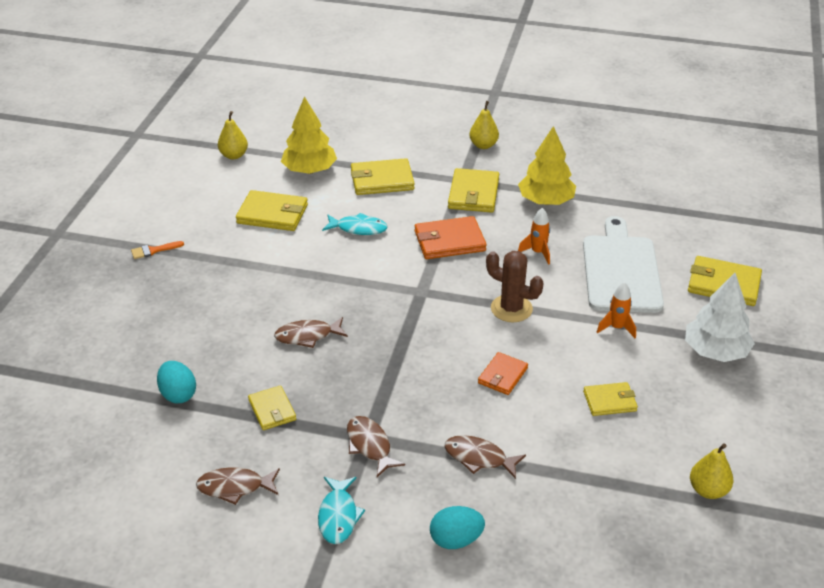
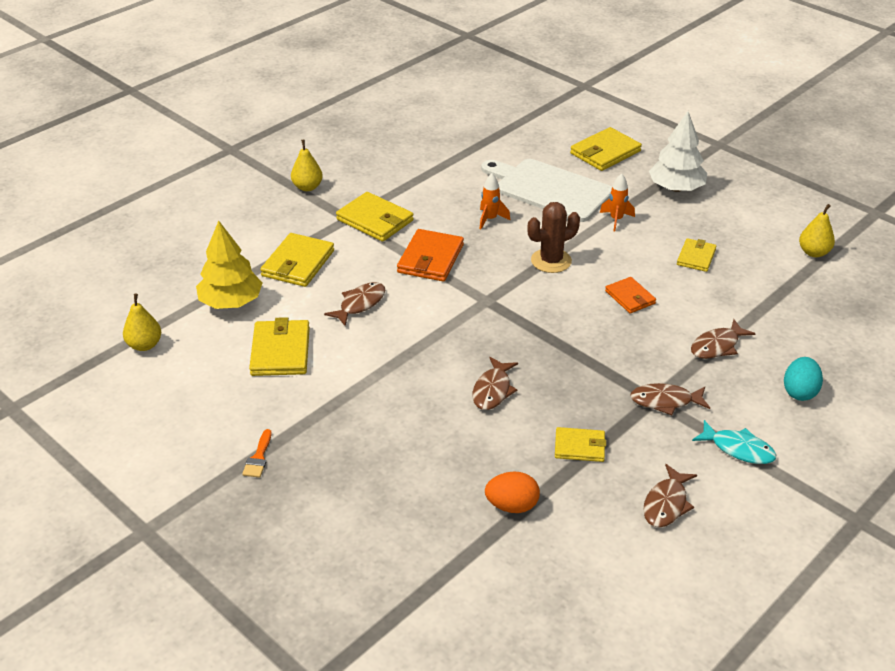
camera: 60 degrees left, 0 degrees up
turquoise egg [157,361,196,403] -> orange egg [485,472,540,513]
yellow wallet [236,190,308,231] -> yellow wallet turned 45 degrees counterclockwise [249,317,310,376]
turquoise fish [322,213,388,235] -> brown fish [324,282,385,326]
yellow tree [518,126,576,205] -> none

